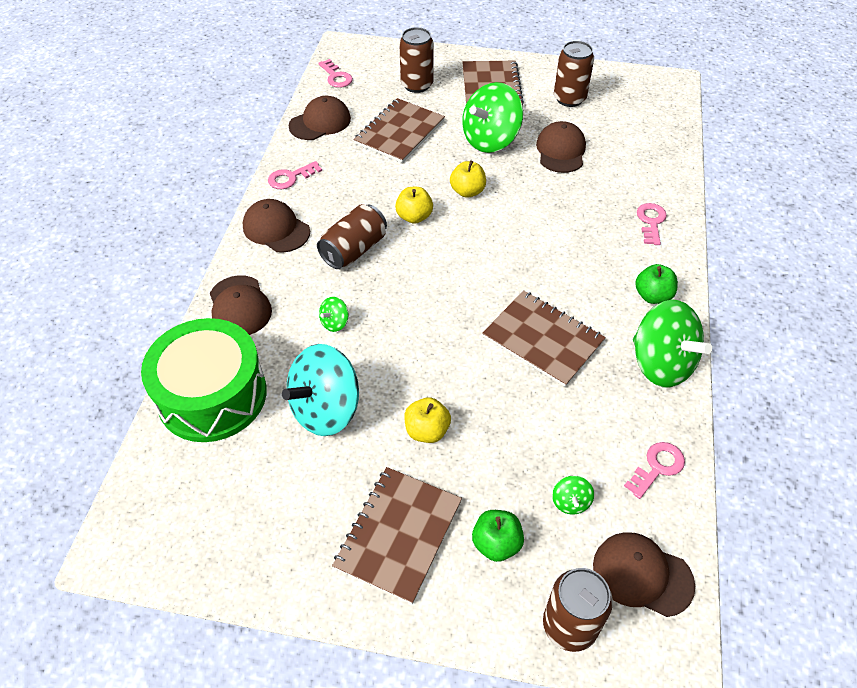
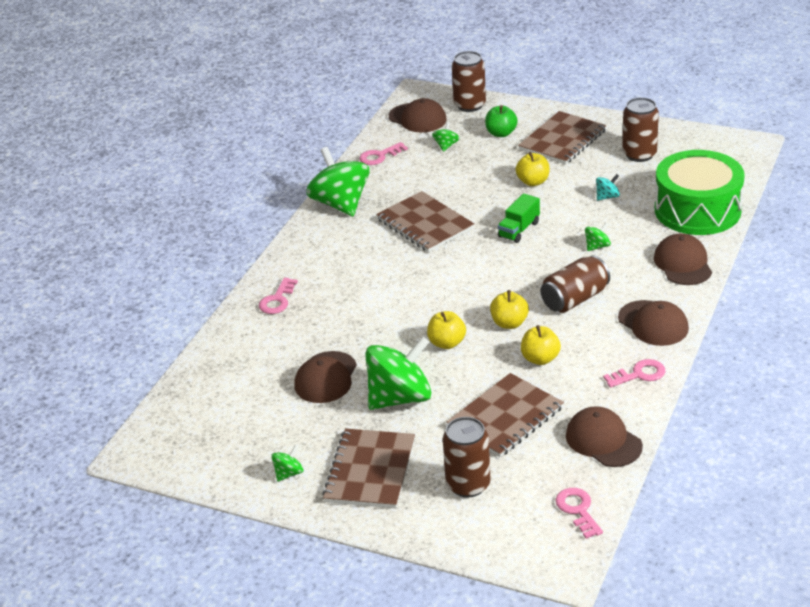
camera: 165 degrees left, 15 degrees down
turquoise spinning top [282,344,359,436] -> turquoise spinning top [596,174,620,201], size x0.43
brown cap [289,96,351,140] -> brown cap turned 75 degrees clockwise [566,406,643,467]
brown can [554,41,594,107] -> brown can moved to [622,97,659,162]
green apple [635,264,678,304] -> none
none -> green spinning top [271,445,304,482]
none -> green truck [498,193,540,243]
none -> yellow apple [521,325,561,365]

